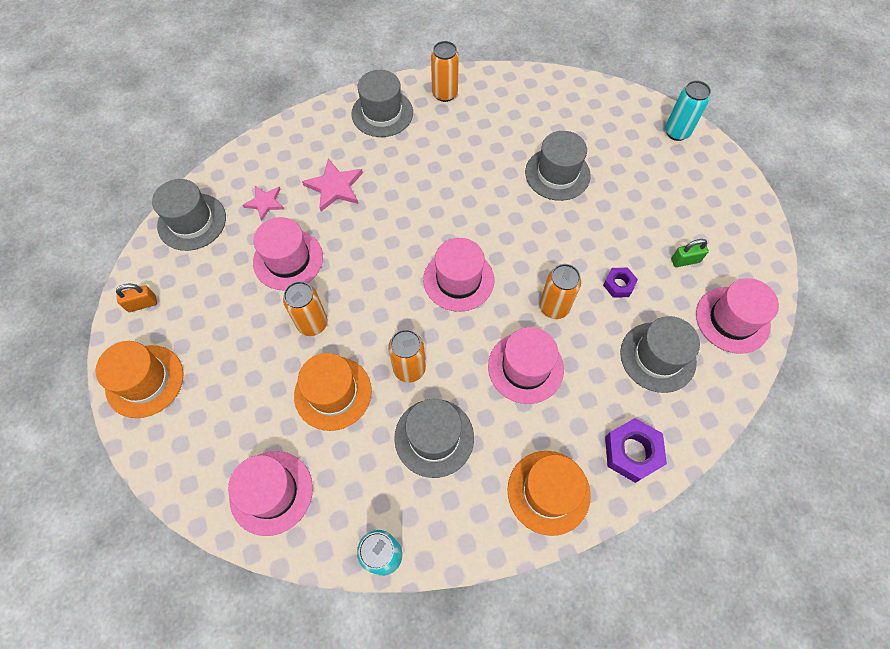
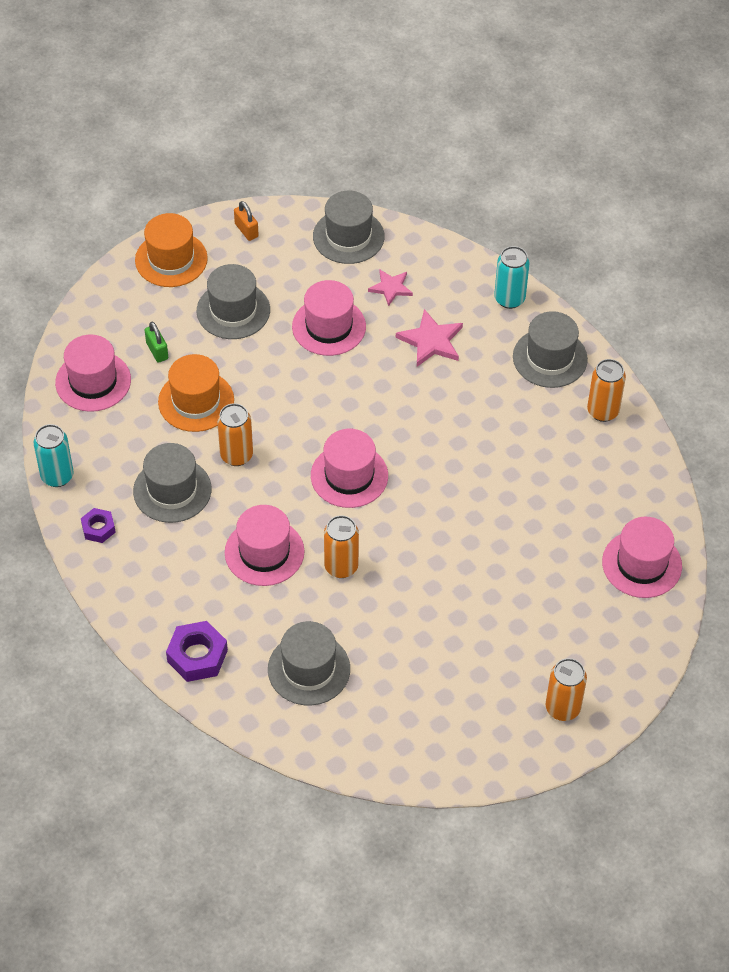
camera: 75 degrees right, 10 degrees down
orange can [283,281,327,336] -> orange can moved to [546,658,587,721]
orange hat [507,451,591,536] -> none
grey hat [525,131,591,201] -> grey hat moved to [197,264,270,339]
purple nut [603,268,638,298] -> purple nut moved to [81,508,116,543]
turquoise can [665,81,711,141] -> turquoise can moved to [494,246,530,309]
green padlock [671,239,709,267] -> green padlock moved to [145,322,168,363]
pink hat [696,278,779,354] -> pink hat moved to [602,517,682,598]

